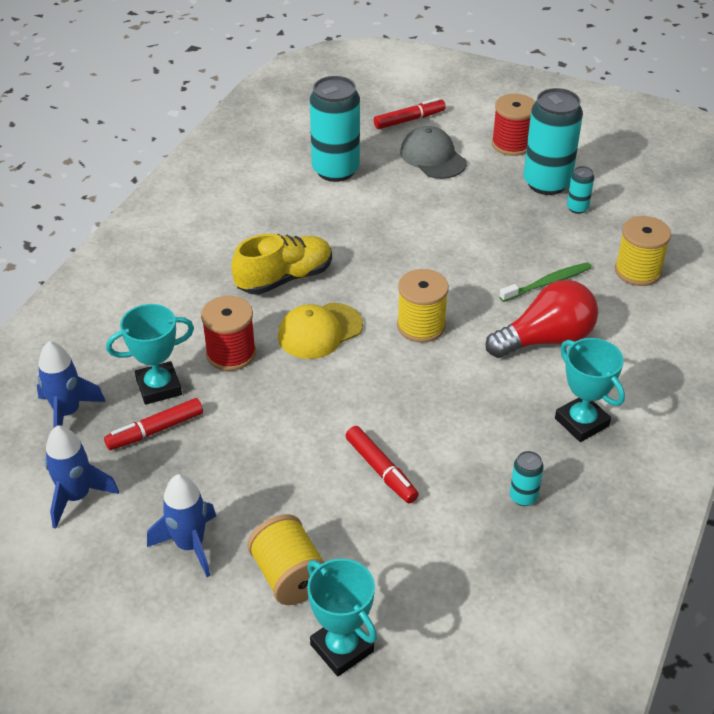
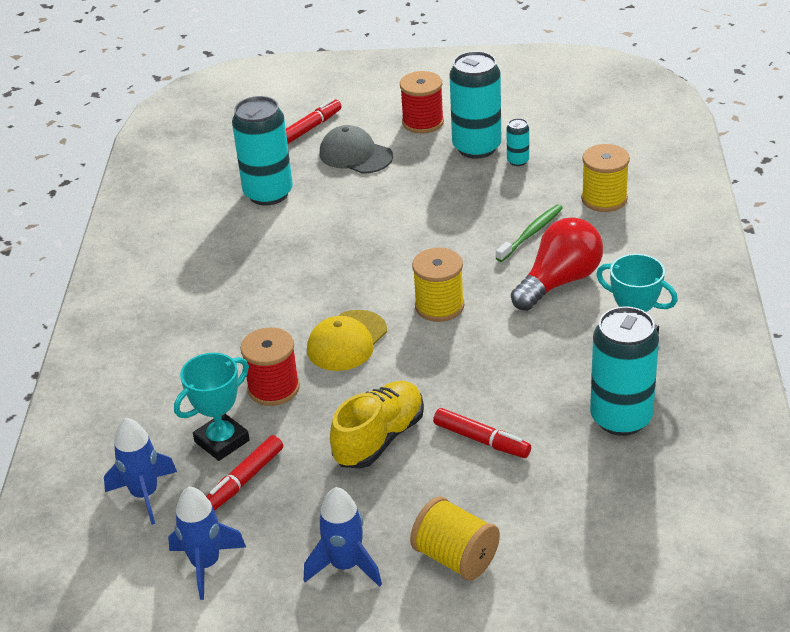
camera: 20 degrees left, 5 degrees down
yellow shoe [231,234,332,295] -> yellow shoe moved to [330,381,424,469]
turquoise trophy [307,559,377,676] -> none
turquoise can [510,451,544,506] -> turquoise can [590,306,659,436], size x2.23

